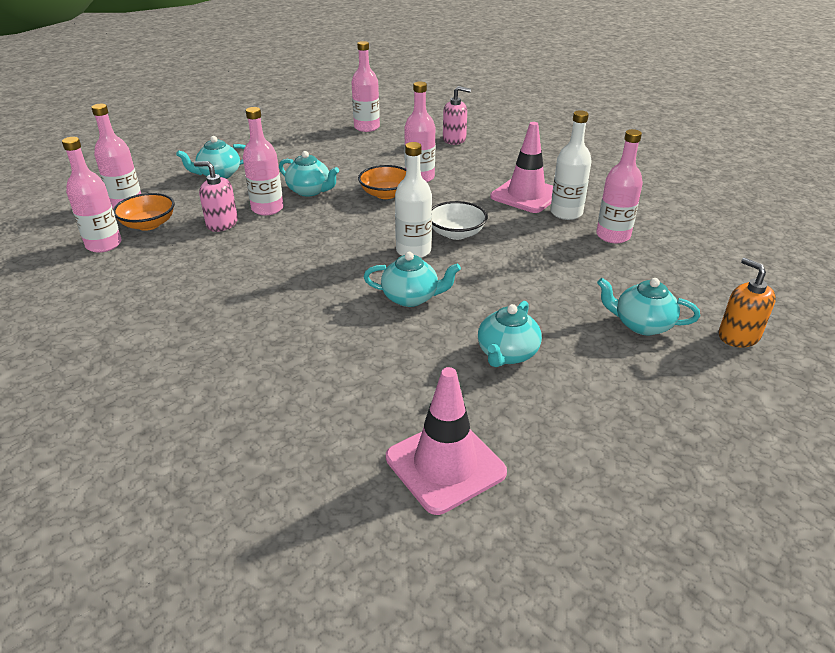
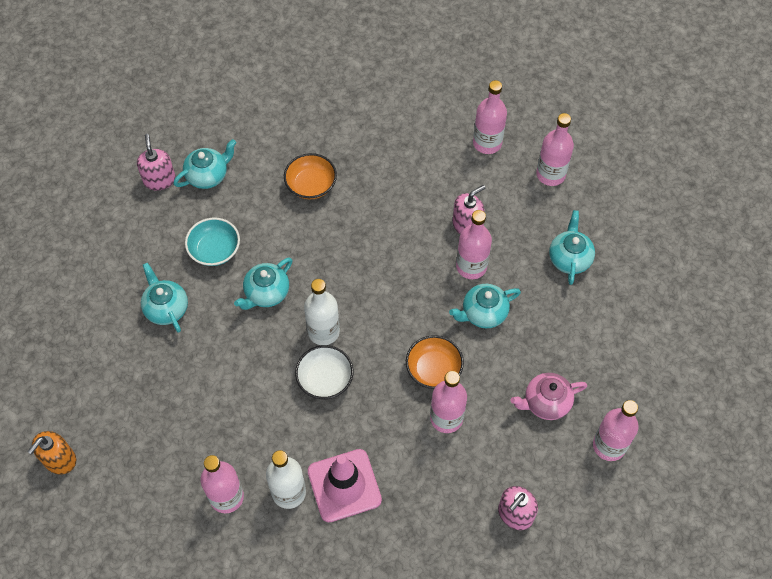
camera: 125 degrees right, 25 degrees up
orange bowl [113,193,175,231] -> orange bowl moved to [284,153,337,199]
pink traffic cone [386,367,507,515] -> none
turquoise teapot [597,278,700,335] -> turquoise teapot moved to [174,139,236,189]
orange soap dispenser [718,258,776,348] -> orange soap dispenser turned 120 degrees clockwise [27,431,76,474]
none -> pink soap dispenser [137,134,176,191]
none -> turquoise bowl [185,218,240,266]
none -> pink teapot [510,373,587,420]

